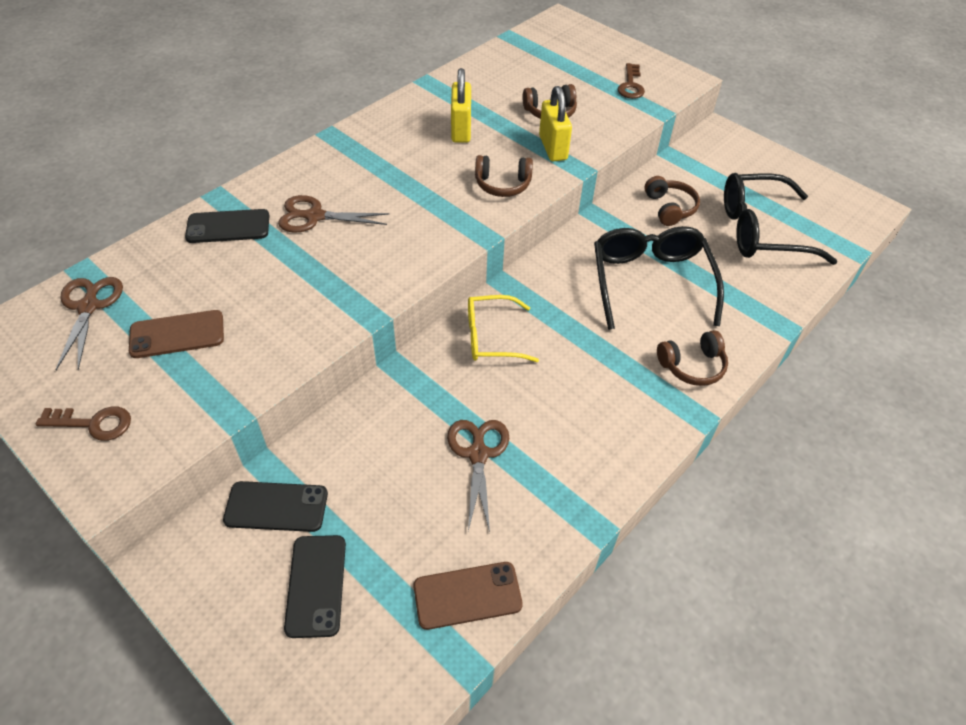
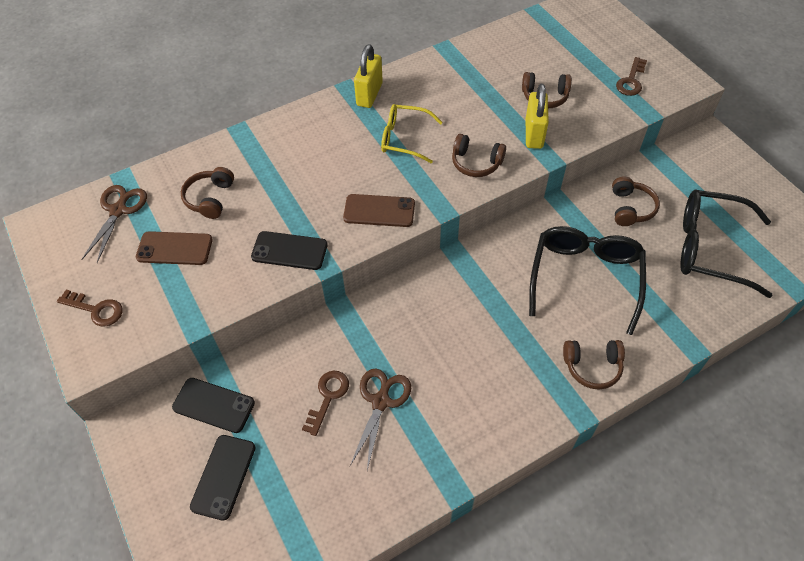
camera: 20 degrees right, 5 degrees up
black phone [185,209,269,243] -> black phone moved to [251,231,328,270]
brown scissors [278,195,389,233] -> none
brown phone [413,562,523,630] -> brown phone moved to [343,194,415,227]
yellow padlock [451,68,471,143] -> yellow padlock moved to [354,44,383,108]
yellow glasses [468,295,539,362] -> yellow glasses moved to [381,104,443,163]
none -> brown headphones [181,167,234,219]
none -> brown key [302,371,349,436]

